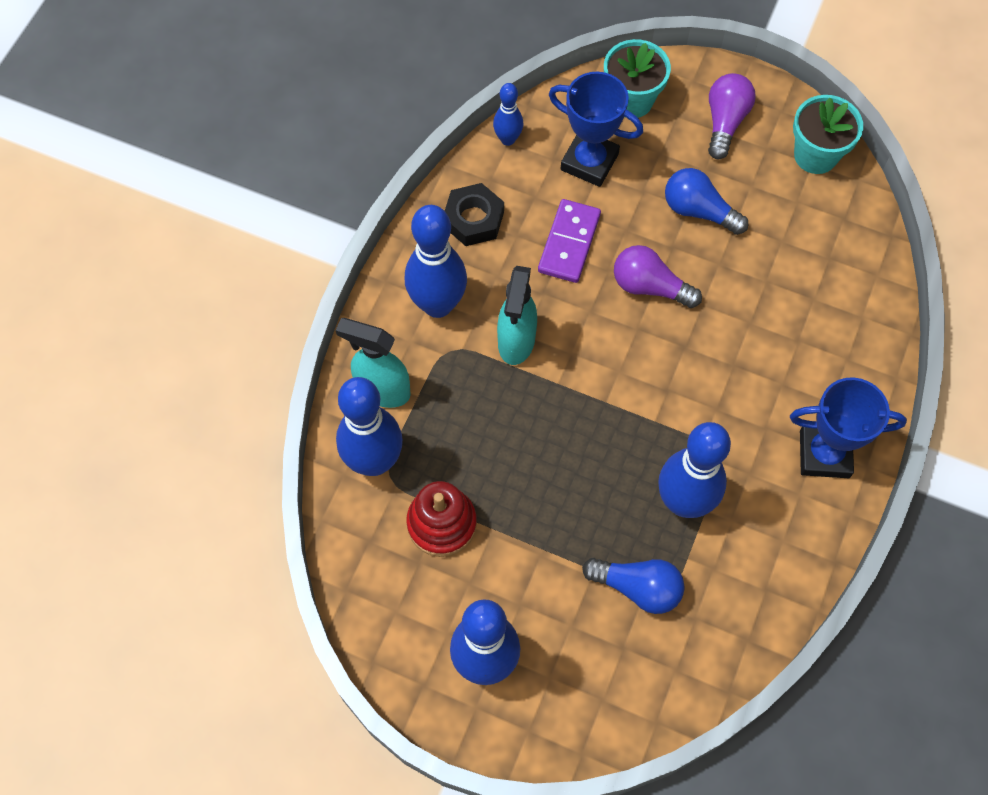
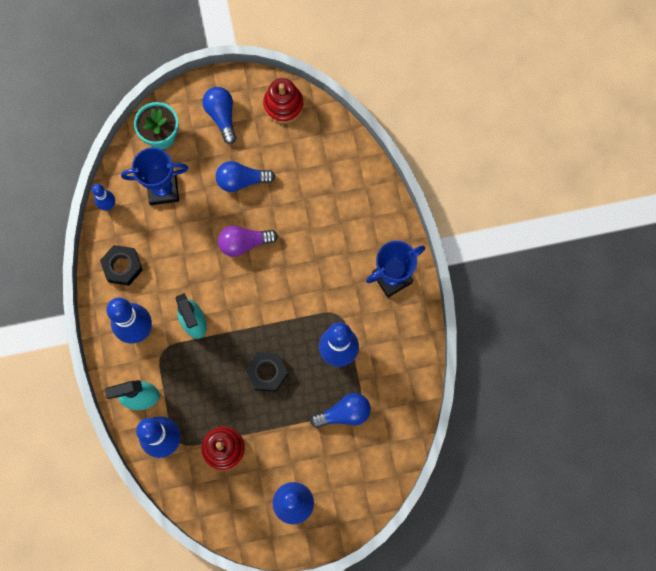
camera: 35 degrees left, 10 degrees up
purple domino [538,199,601,283] -> none
purple light bulb [708,73,756,159] -> blue light bulb [202,87,237,144]
turquoise flower pot [793,95,863,174] -> red stacking toy [263,78,304,124]
none -> black nut [245,352,288,392]

